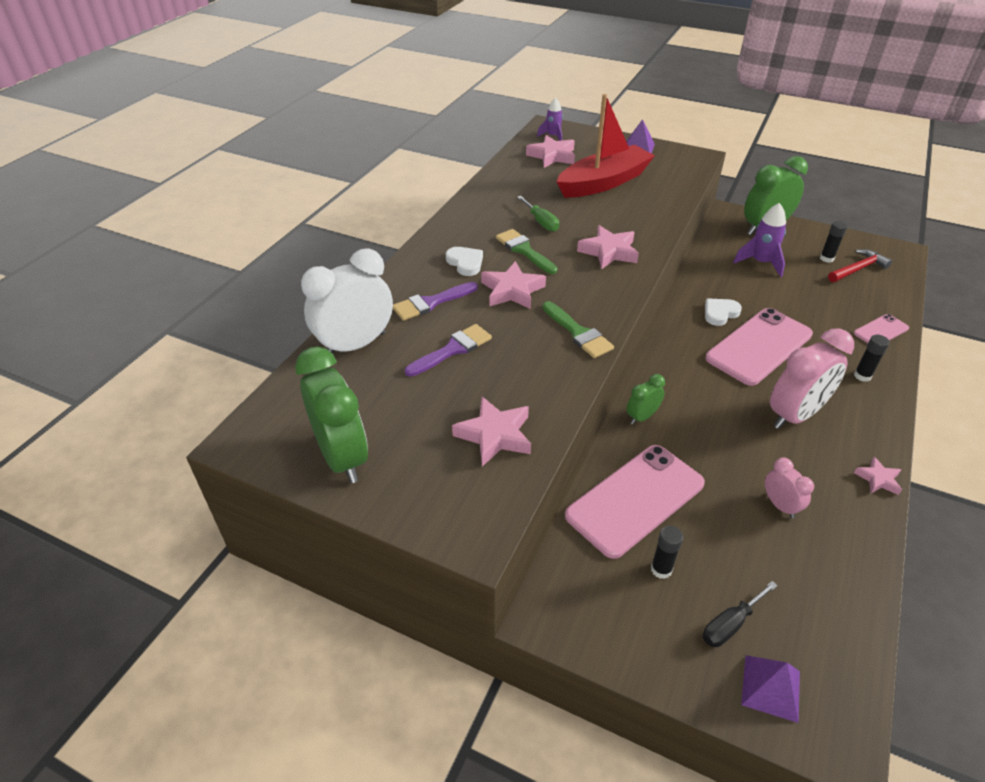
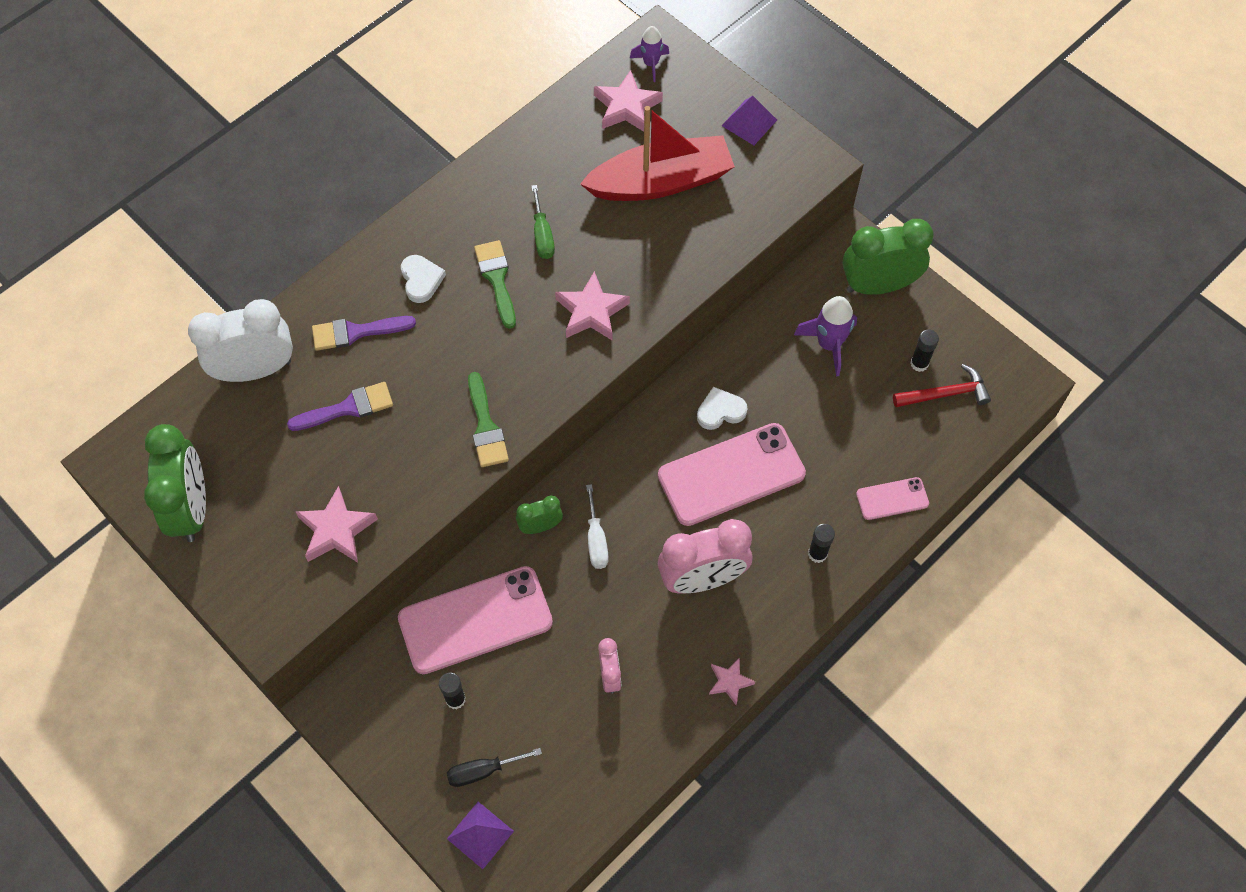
camera: 20 degrees right, 20 degrees up
pink star [481,261,546,309] -> none
none -> white screwdriver [586,484,609,569]

